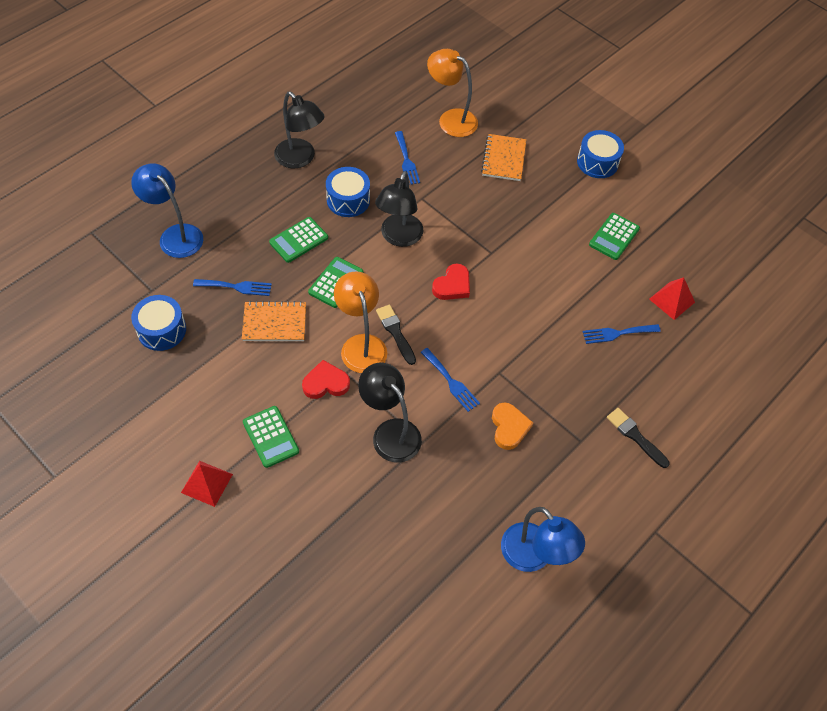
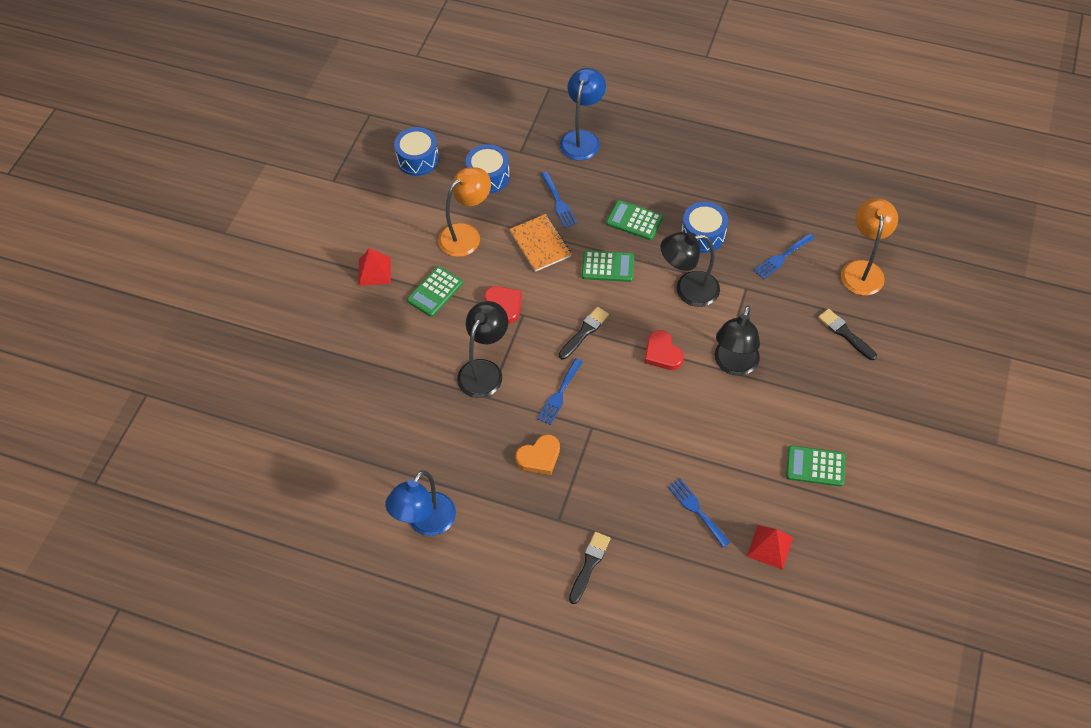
camera: 70 degrees right, 0 degrees up
black lamp [274,92,325,168] -> black lamp moved to [715,306,760,376]
orange lamp [334,271,387,373] -> orange lamp moved to [438,167,491,257]
red heart [432,264,470,300] -> red heart turned 45 degrees clockwise [645,330,684,370]
orange notebook [481,134,526,181] -> black brush [818,309,877,360]
blue drum [577,130,624,178] -> blue drum moved to [394,127,439,176]

